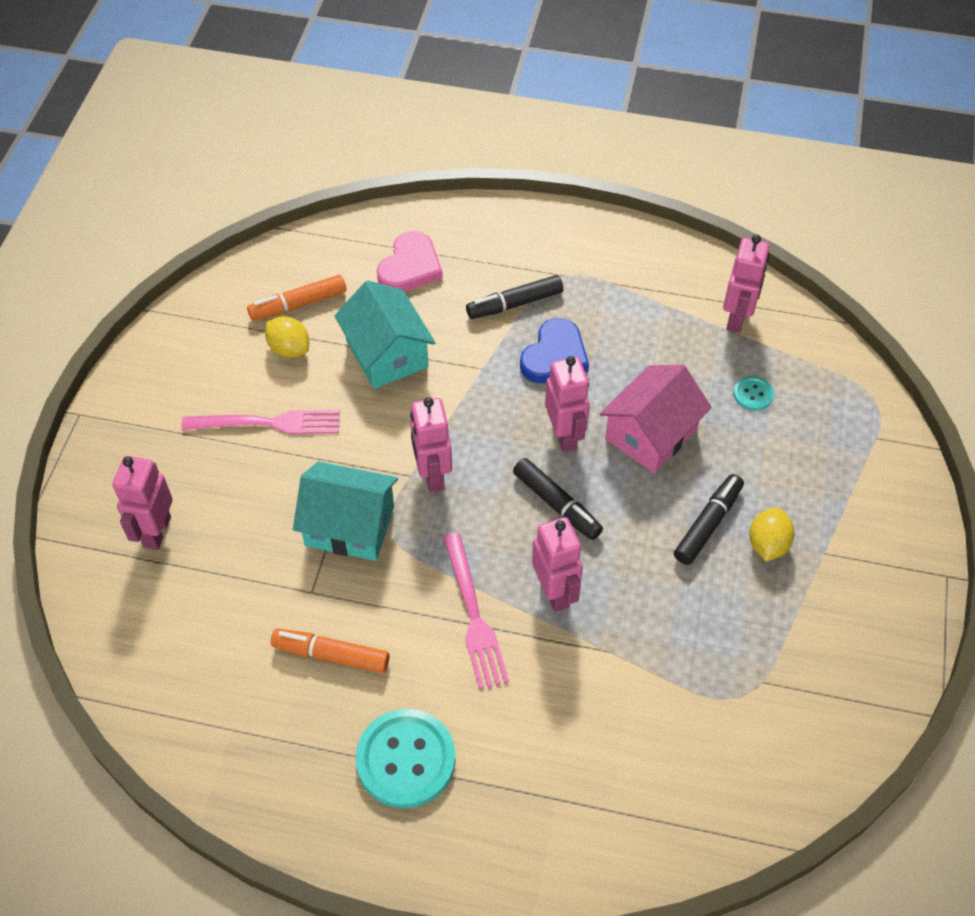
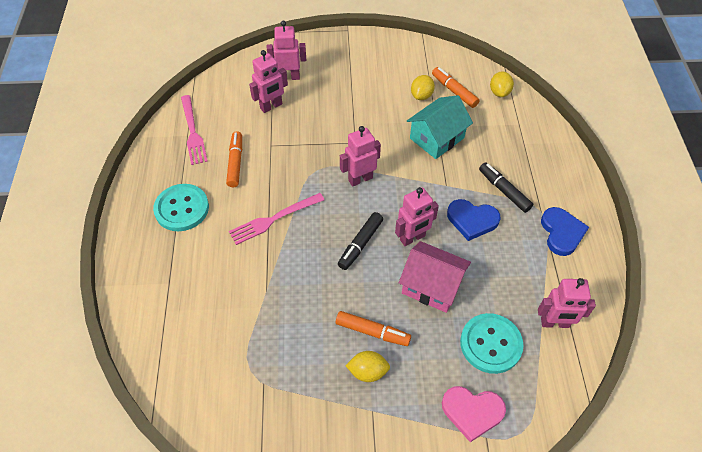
camera: 75 degrees right, 0 degrees up
pink fork [181,410,340,434] -> pink fork moved to [181,95,208,165]
turquoise house [293,462,398,561] -> none
pink heart [377,231,443,292] -> pink heart moved to [442,386,506,442]
pink robot [532,517,583,612] -> pink robot moved to [249,50,288,113]
black marker [674,474,744,565] -> orange marker [336,311,411,346]
turquoise button [733,376,774,411] -> turquoise button [460,313,523,374], size x2.10
none -> yellow lemon [490,71,514,97]
none -> blue heart [541,207,589,256]

